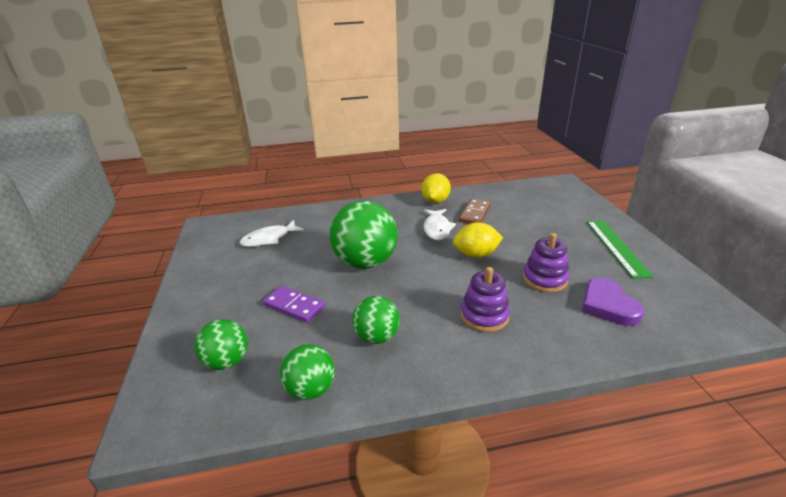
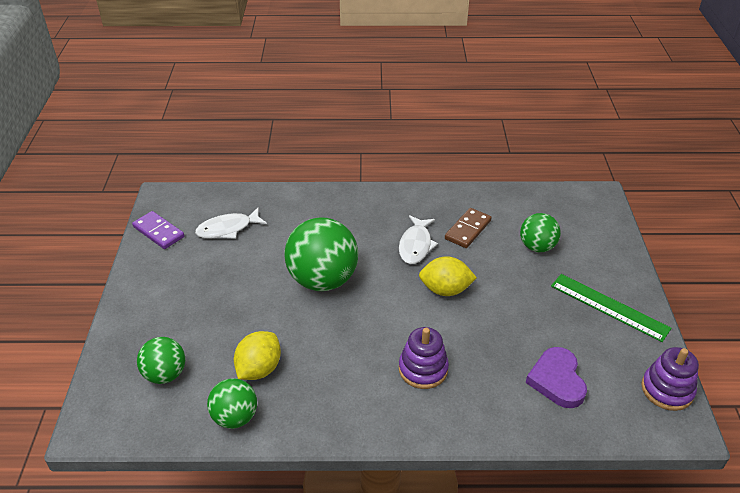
camera: 10 degrees right, 10 degrees up
purple domino [263,286,325,323] -> purple domino moved to [132,211,184,249]
green ball [352,296,400,344] -> green ball moved to [520,213,561,252]
yellow lemon [422,173,451,203] -> yellow lemon moved to [234,331,281,380]
purple stacking toy [523,233,569,292] -> purple stacking toy moved to [641,347,699,411]
green ruler [587,221,654,279] -> green ruler turned 60 degrees counterclockwise [551,274,672,342]

